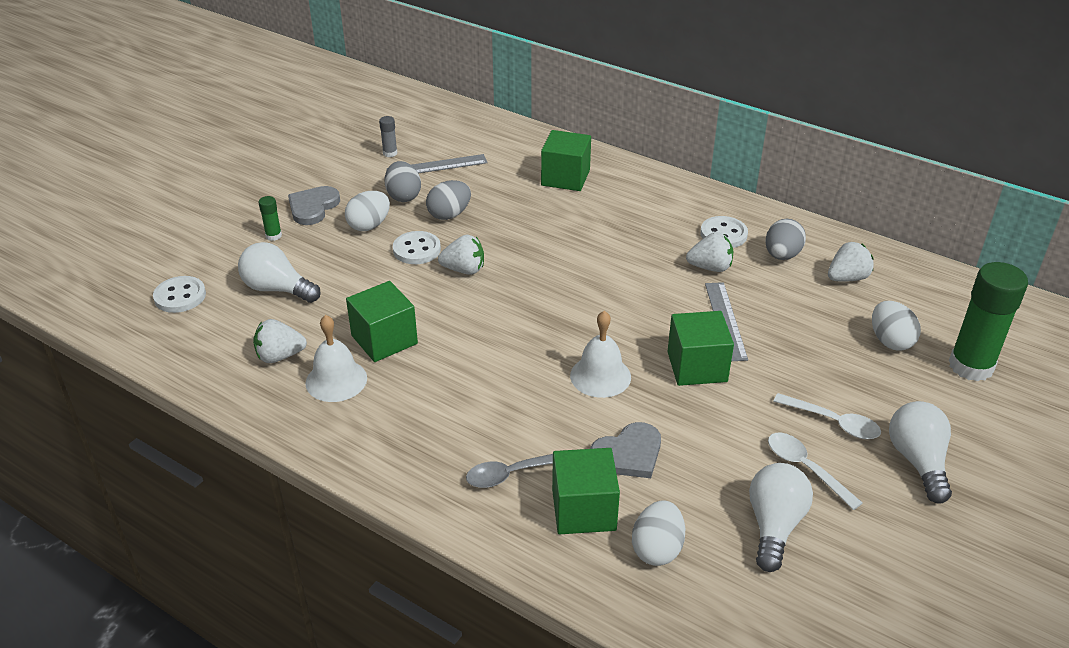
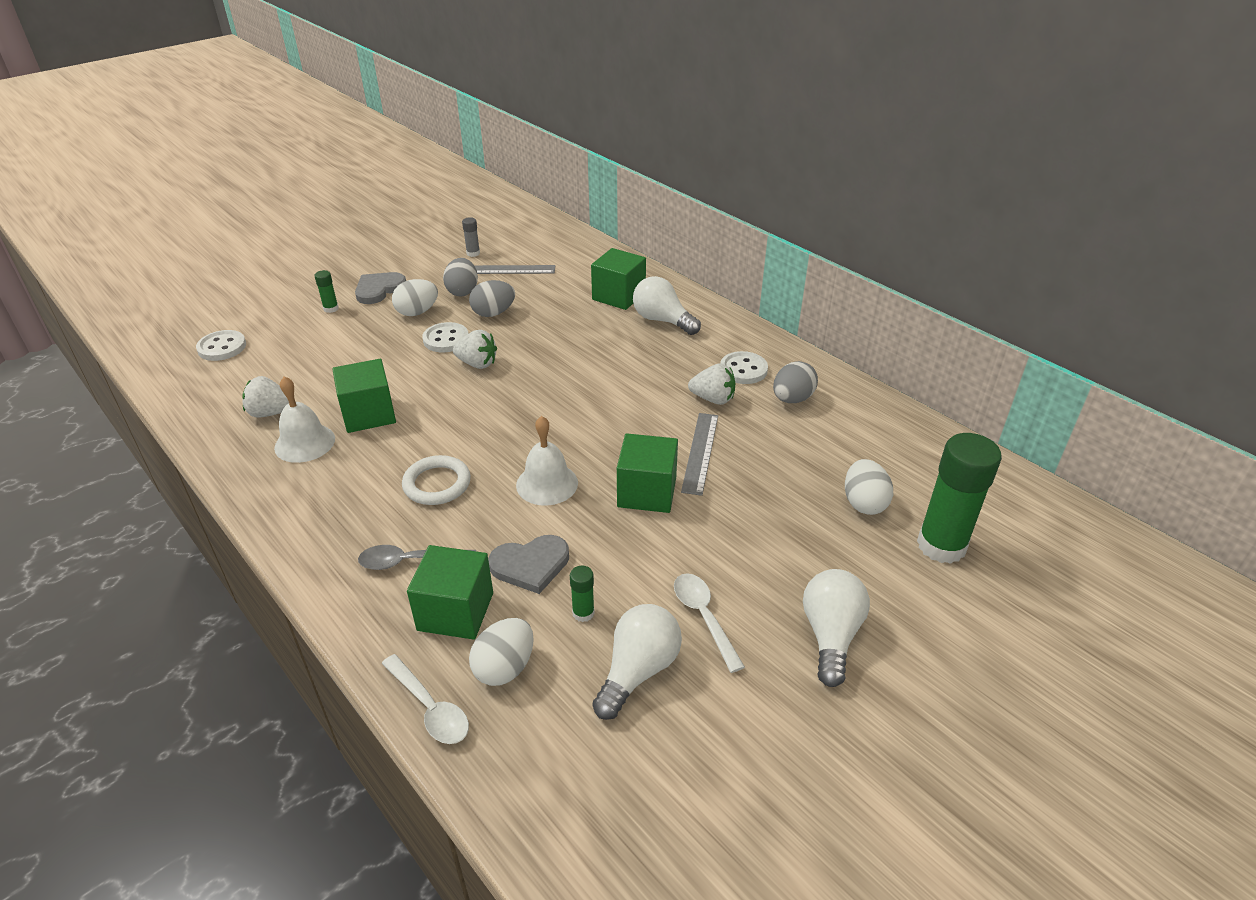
camera: 15 degrees right, 0 degrees up
white light bulb [238,242,321,303] -> white light bulb moved to [633,276,701,335]
white spoon [773,393,881,439] -> white spoon moved to [382,654,469,744]
white strawberry [828,242,874,282] -> none
none -> white ring [402,455,471,505]
none -> green glue stick [570,566,595,622]

